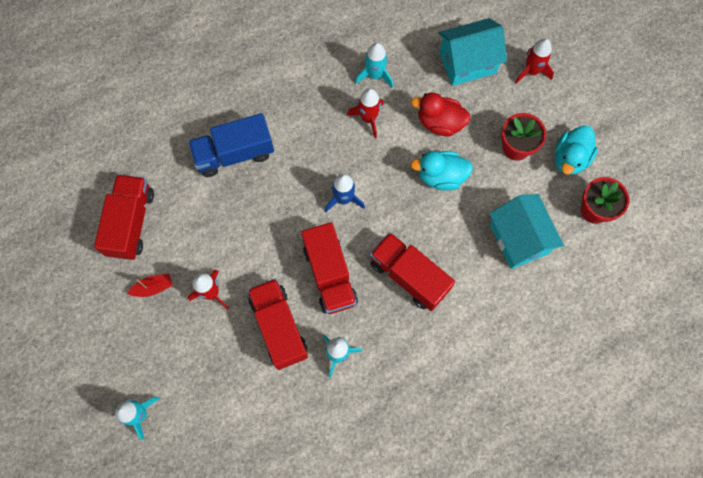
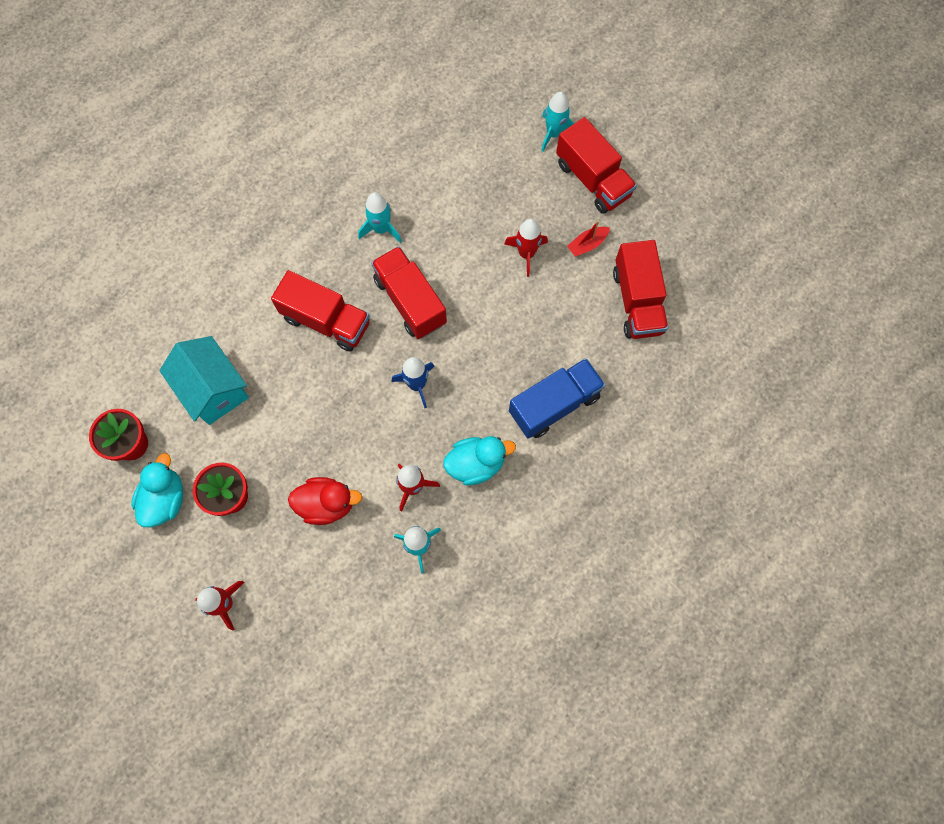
camera: 165 degrees right, 0 degrees up
red truck [247,278,308,370] -> red truck moved to [556,117,637,214]
turquoise duck [410,151,473,190] -> turquoise duck moved to [443,436,516,485]
turquoise house [439,18,507,86] -> none

